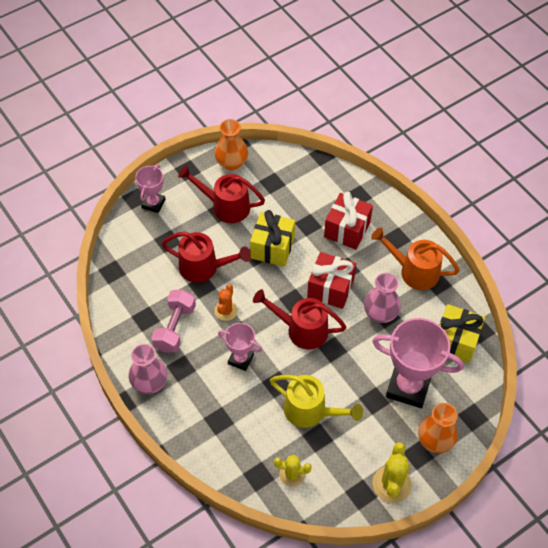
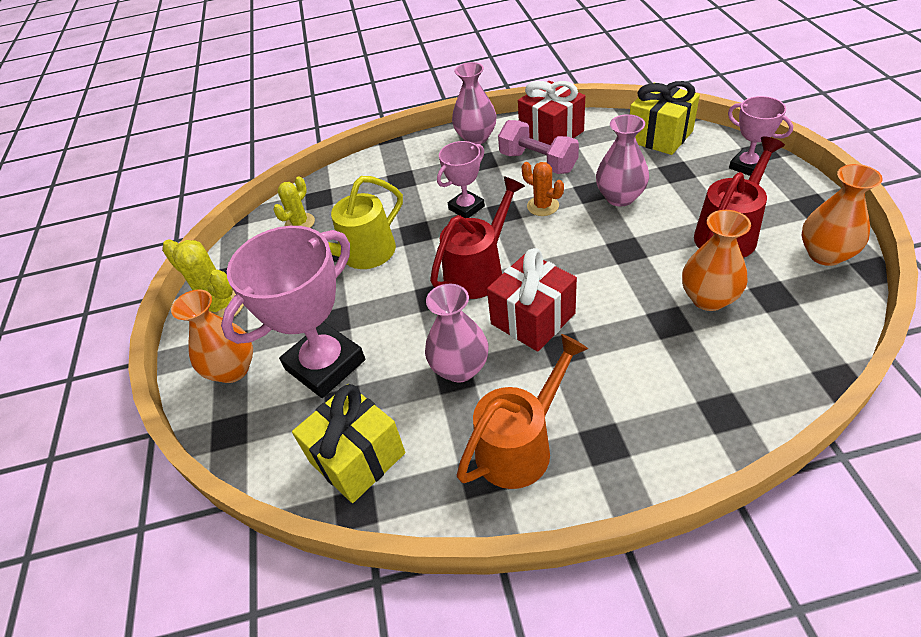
camera: 120 degrees right, 10 degrees down
red watering can [161,232,251,283] -> pink vase [596,114,649,207]
yellow gift [250,210,295,267] -> yellow gift moved to [630,81,700,155]
red gift [324,192,373,250] -> red gift moved to [518,81,585,145]
none -> orange vase [682,210,751,311]

